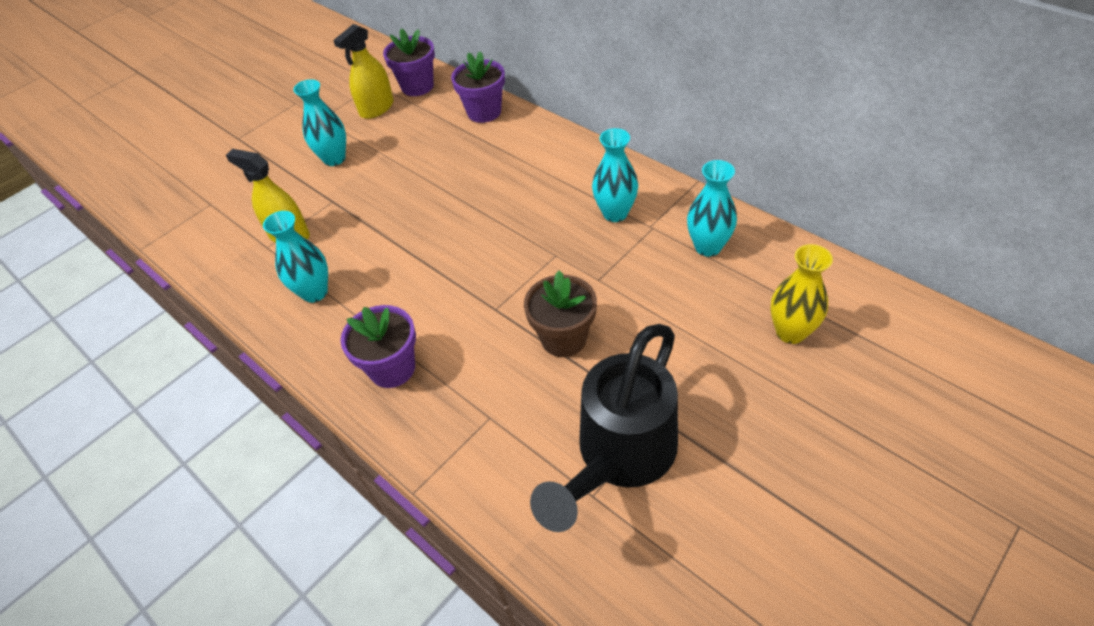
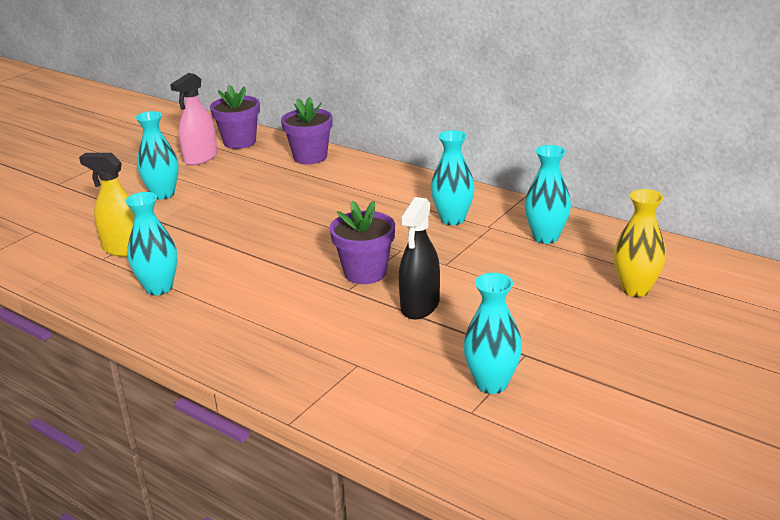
camera: 10 degrees left, 20 degrees down
yellow spray bottle [333,24,394,119] -> pink spray bottle [170,73,218,166]
purple flower pot [340,305,416,388] -> purple flower pot moved to [330,201,395,284]
brown flower pot [524,271,597,357] -> black spray bottle [399,197,440,320]
black watering can [530,324,678,532] -> turquoise vase [463,273,522,394]

